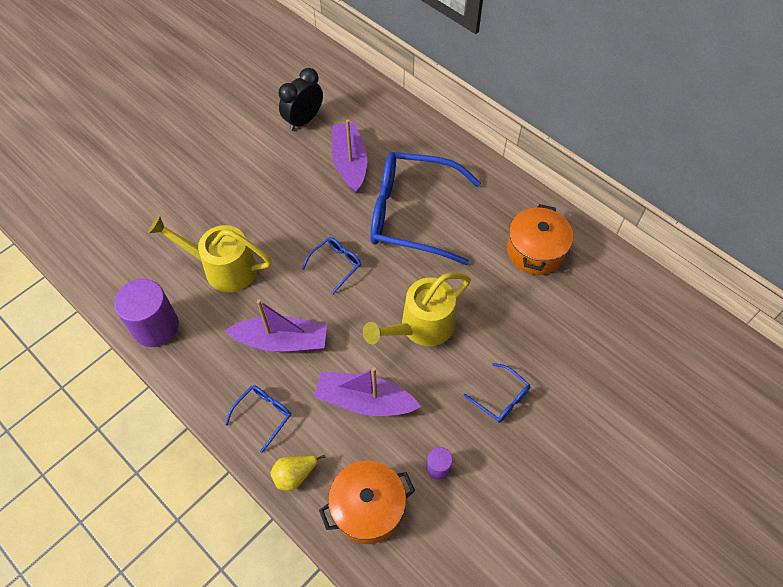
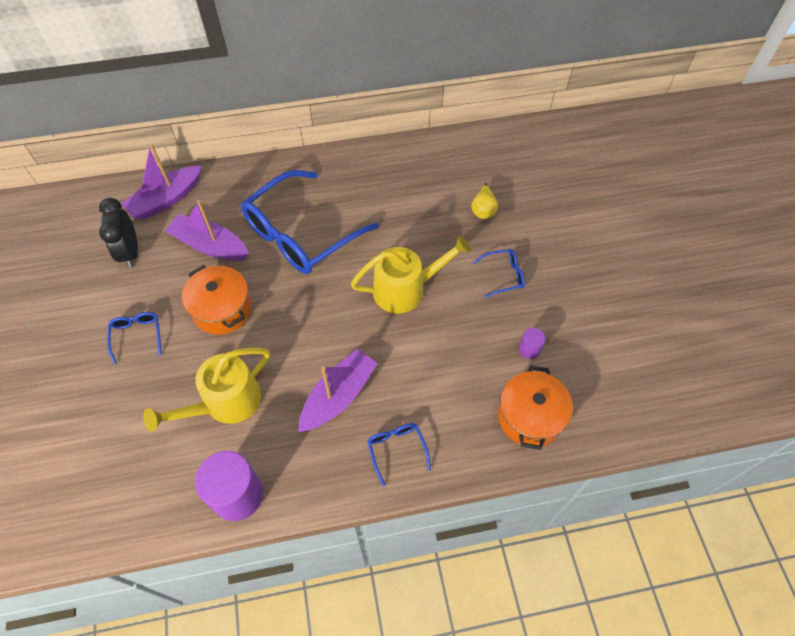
camera: 55 degrees left, 0 degrees up
yellow pear [271,455,326,491] -> yellow pear moved to [471,183,498,219]
blue glasses [302,237,361,294] -> blue glasses moved to [107,312,161,364]
purple boat [314,367,421,416] -> purple boat moved to [121,144,202,220]
yellow watering can [363,273,471,346] -> yellow watering can turned 105 degrees counterclockwise [351,235,471,314]
orange pot [507,204,573,275] -> orange pot moved to [182,265,252,335]

